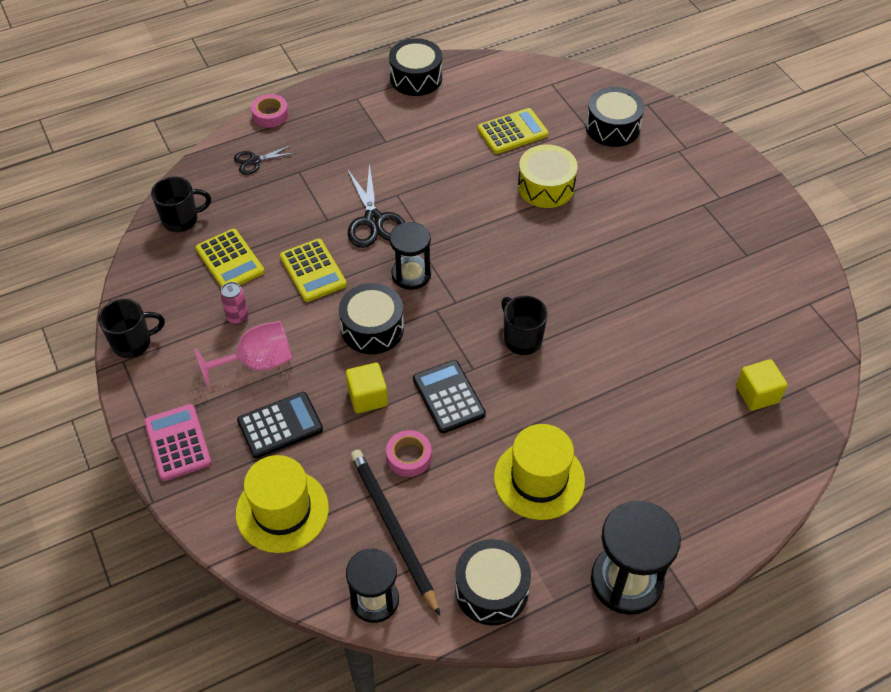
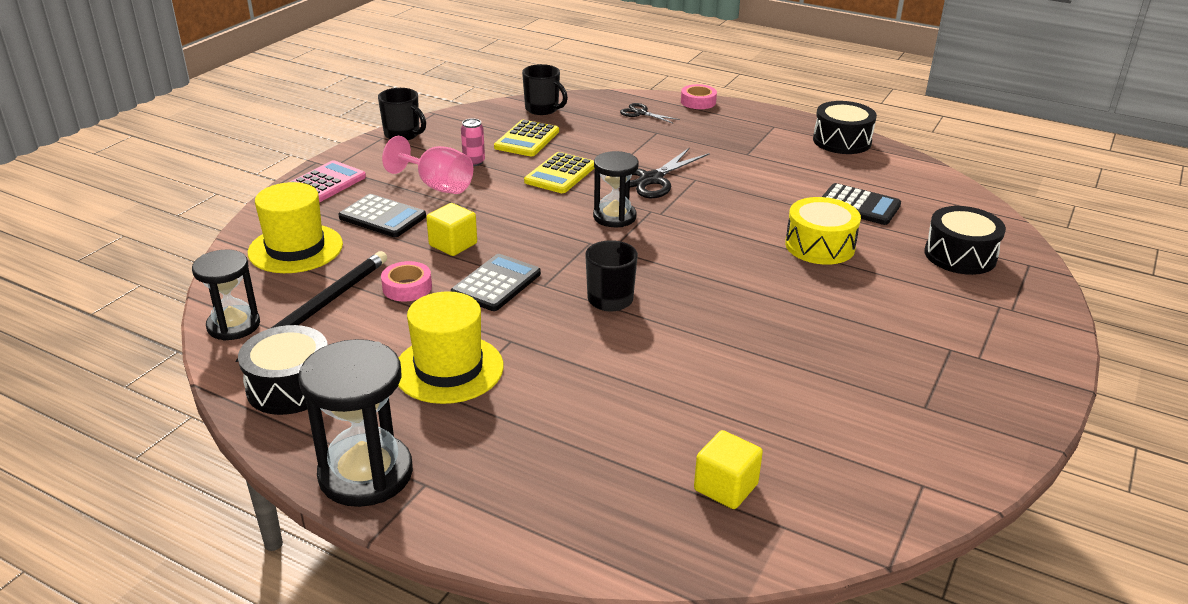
camera: 55 degrees right, 20 degrees down
black drum [339,283,404,354] -> none
yellow calculator [478,108,548,154] -> black calculator [822,183,901,225]

